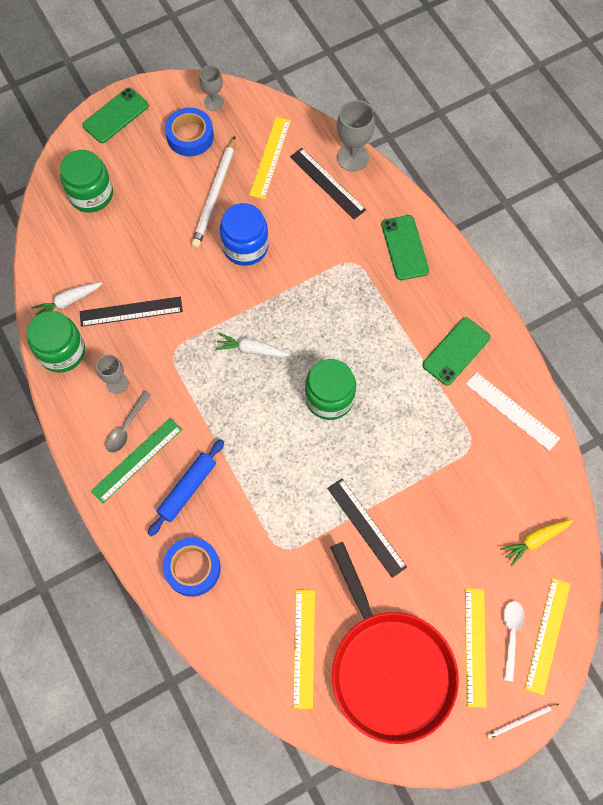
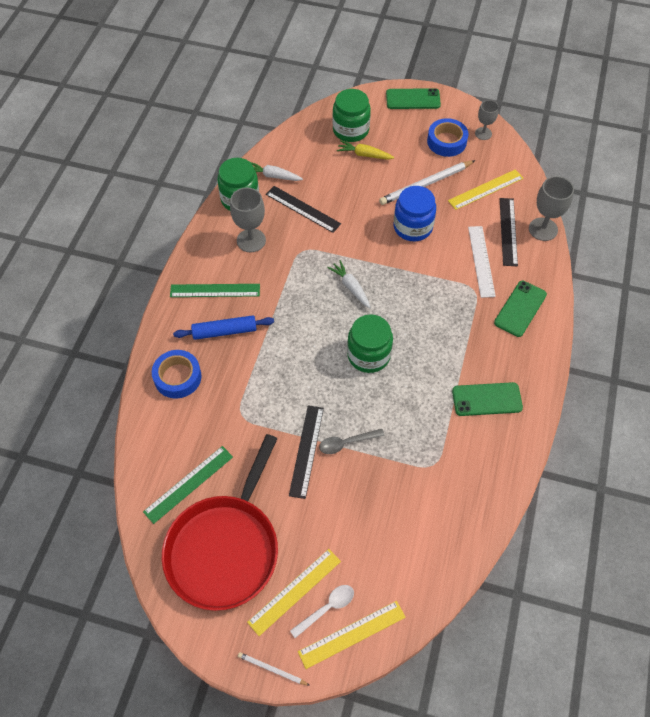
camera: 45 degrees right, 10 degrees down
grey goblet [96,355,129,394] -> grey goblet [230,187,266,252], size x1.58
grey spoon [105,391,151,453] -> grey spoon moved to [319,429,385,454]
yellow ruler [293,590,315,709] -> green ruler [143,446,233,524]
white ruler [466,372,560,451] -> white ruler moved to [468,226,496,298]
yellow carrot [500,519,573,567] -> yellow carrot moved to [337,140,394,160]

